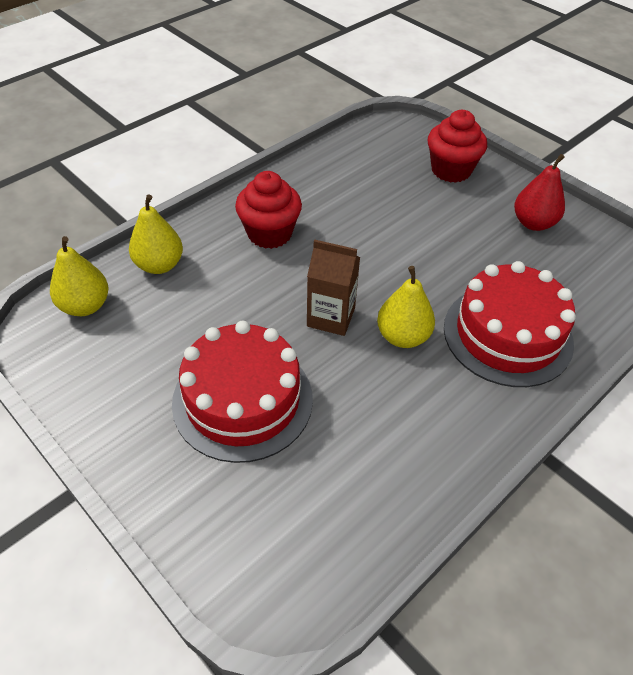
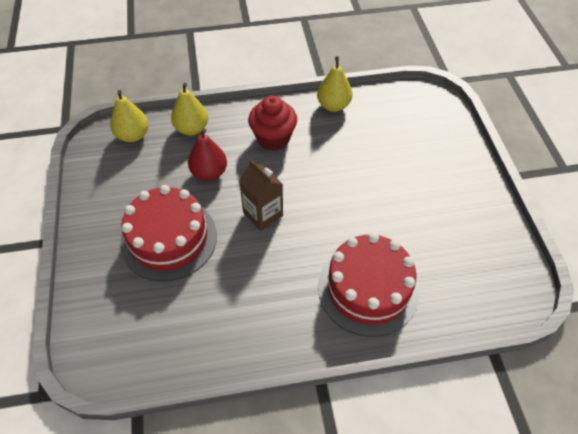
camera: 35 degrees right, 5 degrees up
yellow pear [377,266,435,348] -> yellow pear moved to [317,56,353,112]
red cupcake [428,110,487,183] -> none
red pear [514,154,565,231] -> red pear moved to [188,128,227,181]

